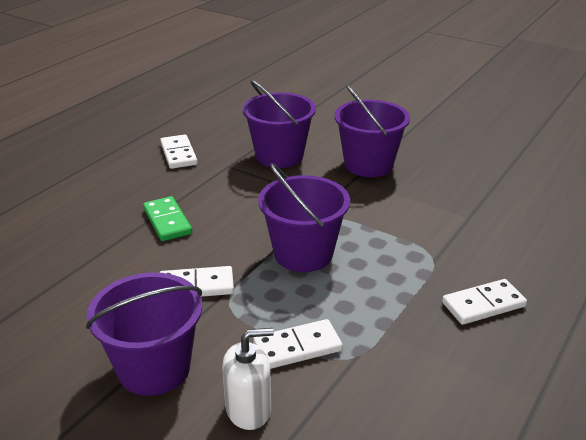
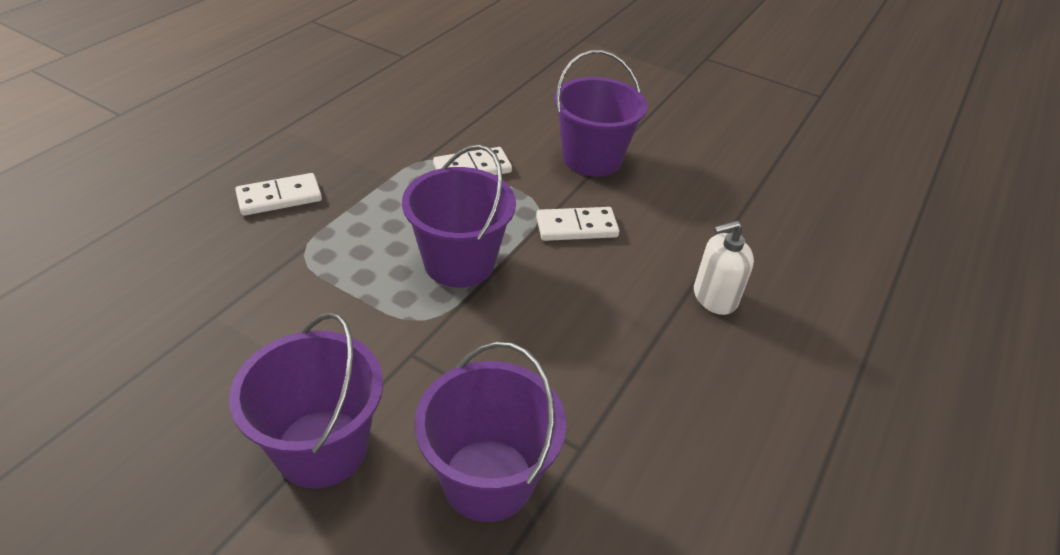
camera: 175 degrees right, 10 degrees up
green domino [143,196,192,241] -> none
white domino [160,135,198,169] -> none
white soap dispenser [222,328,274,430] -> white soap dispenser moved to [694,221,754,315]

